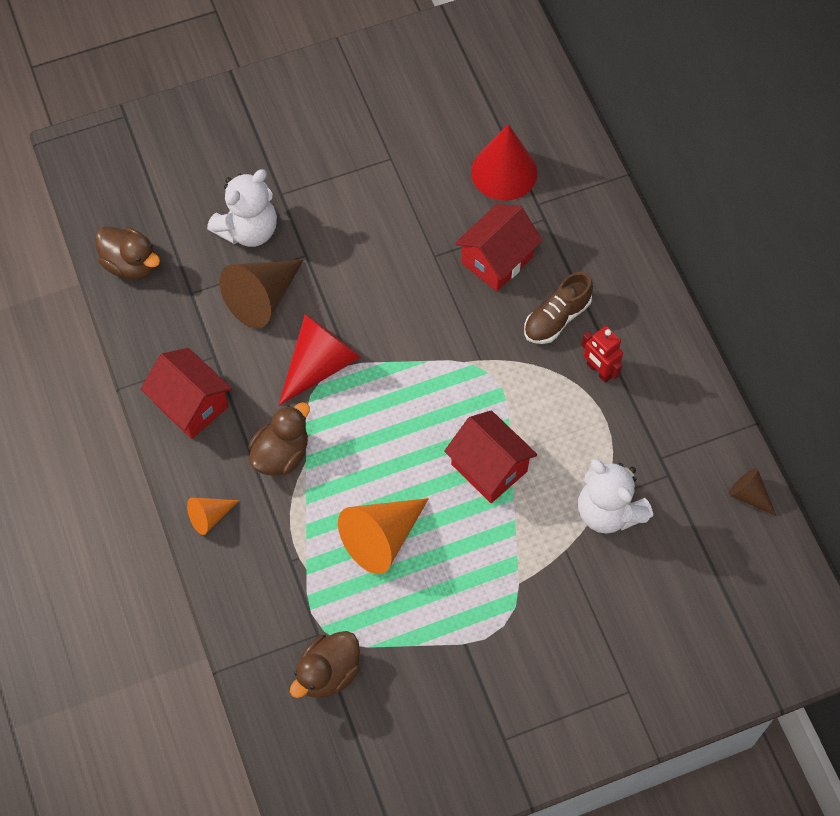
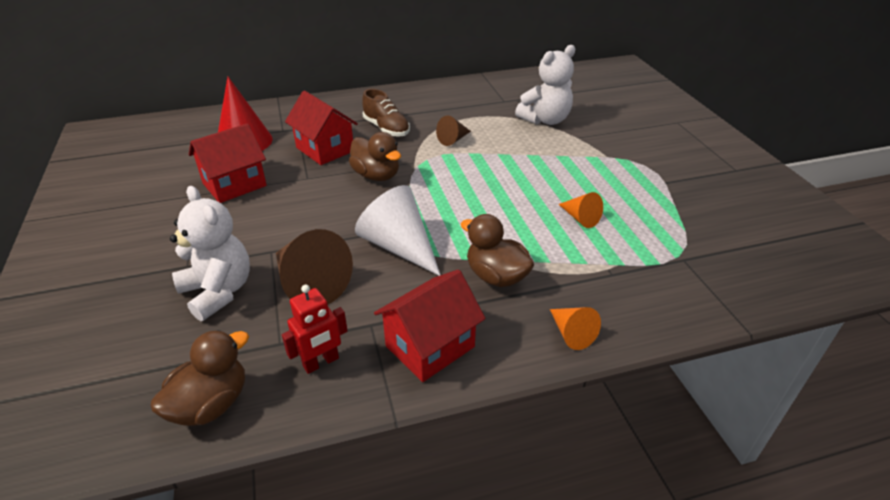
camera: 85 degrees left, 25 degrees down
red cone [279,314,361,405] -> white cone [355,185,440,276]
brown duck [290,631,360,698] -> brown duck moved to [349,132,401,181]
orange cone [338,498,429,574] -> orange cone [558,192,603,228], size x0.53
red house [444,410,537,503] -> red house moved to [189,123,267,203]
red robot [581,326,623,383] -> red robot moved to [282,284,348,374]
brown cone [728,468,776,516] -> brown cone moved to [436,115,471,146]

